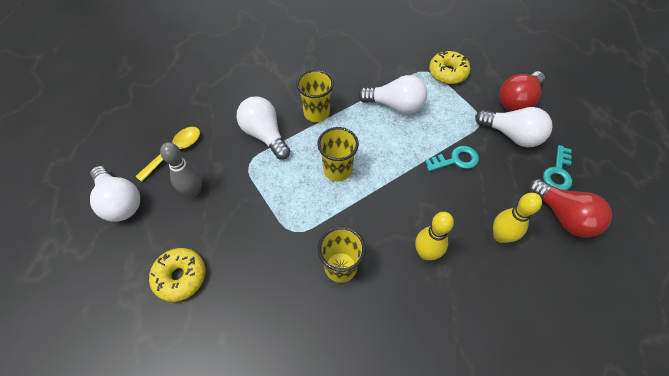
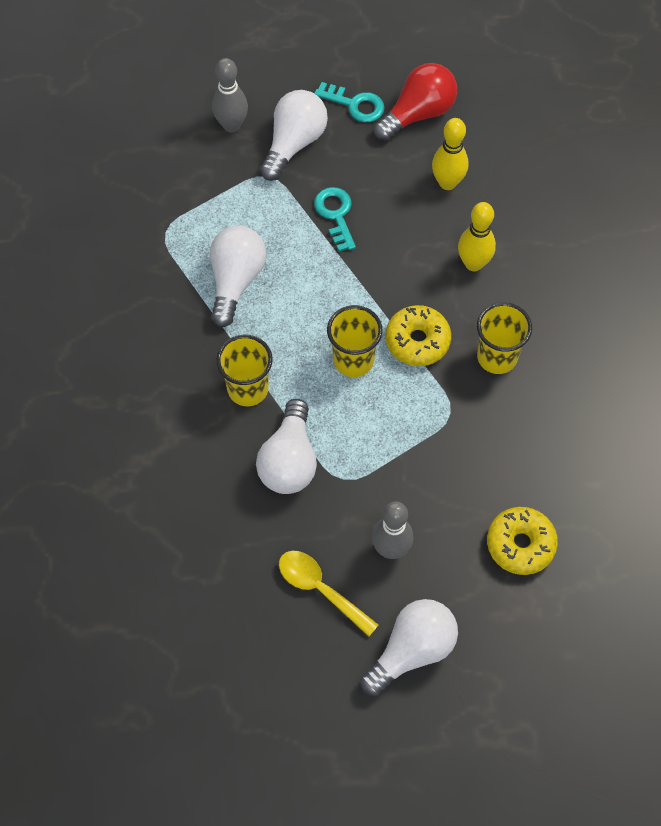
camera: 90 degrees left, 5 degrees up
white light bulb [237,96,290,160] -> white light bulb turned 45 degrees counterclockwise [256,399,317,494]
yellow donut [429,51,470,84] -> yellow donut moved to [386,305,451,366]
red light bulb [499,71,545,111] -> grey bowling pin [212,58,248,132]

